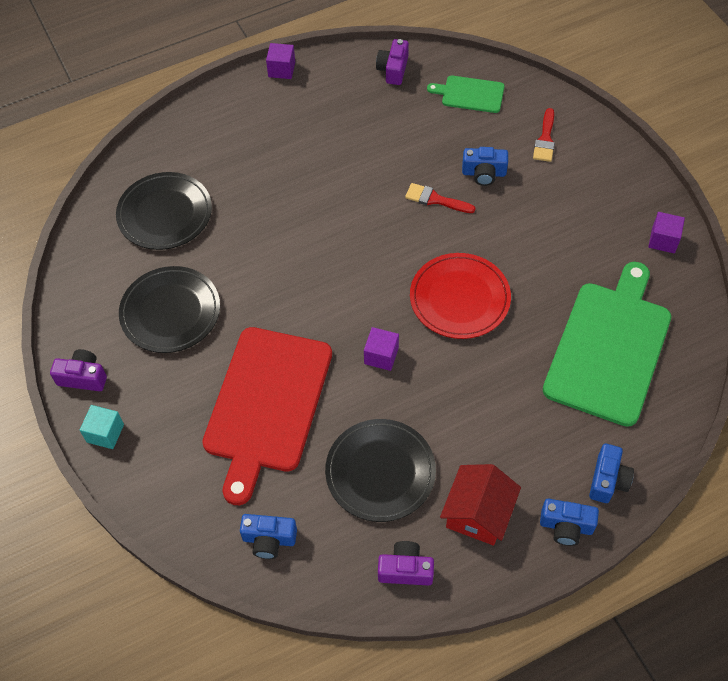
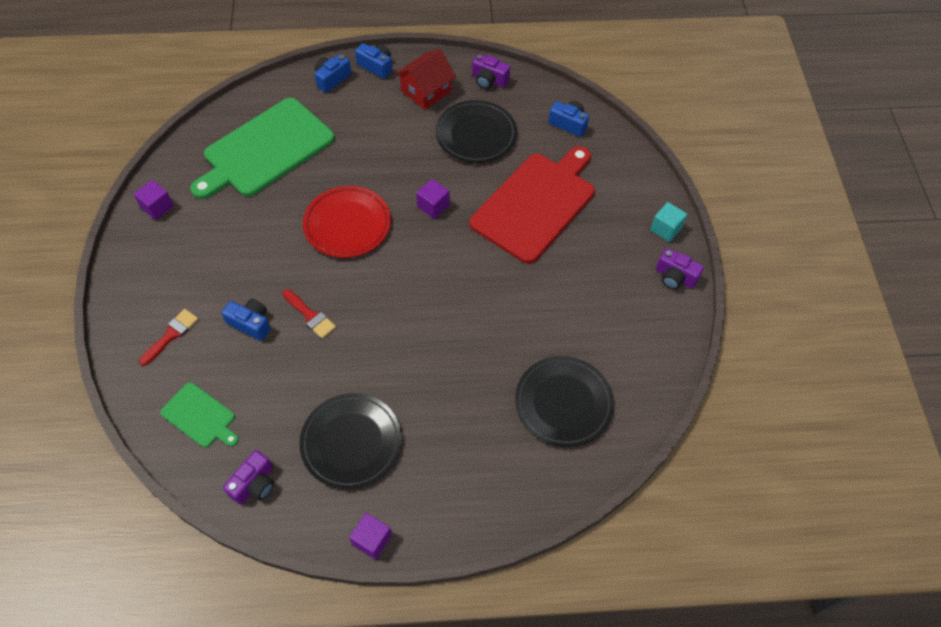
camera: 160 degrees left, 0 degrees up
black plate [119,266,220,353] -> black plate moved to [299,393,402,489]

